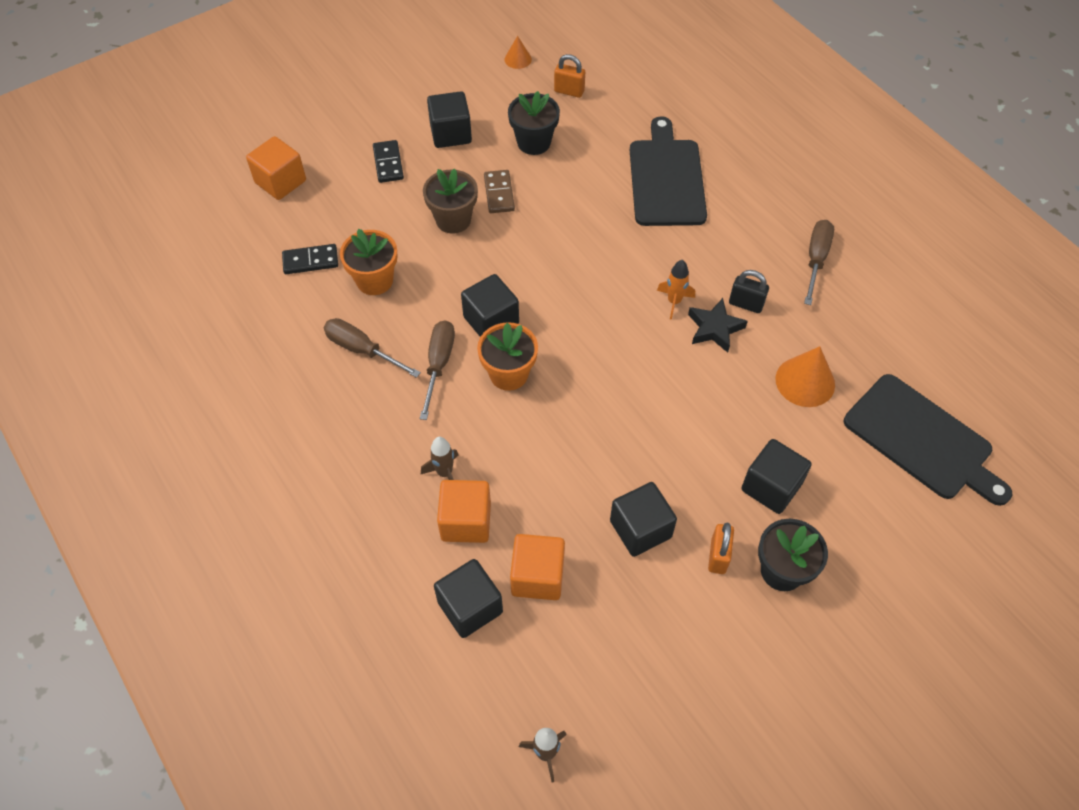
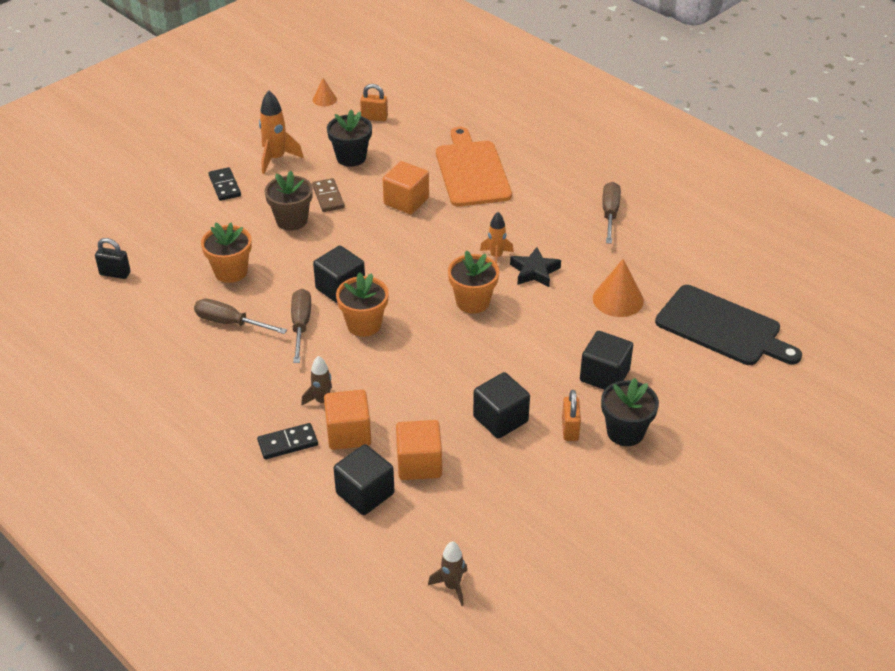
camera: 10 degrees left, 15 degrees down
orange cube [246,136,306,200] -> orange cube moved to [383,161,429,214]
black domino [282,244,338,274] -> black domino moved to [257,423,318,459]
black cube [427,91,472,148] -> orange rocket [259,90,303,174]
black cutting board [630,116,707,226] -> orange cutting board [436,127,512,206]
black padlock [729,270,769,313] -> black padlock moved to [95,238,131,279]
none -> orange flower pot [448,250,499,314]

